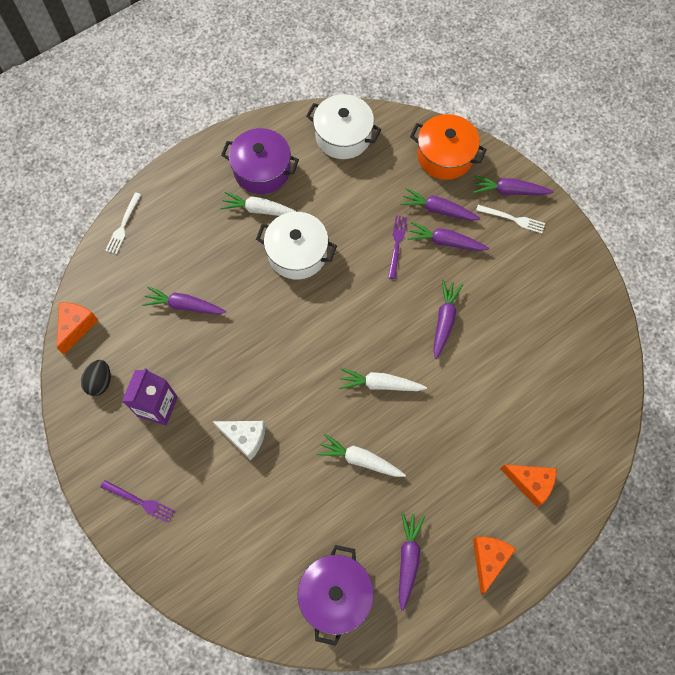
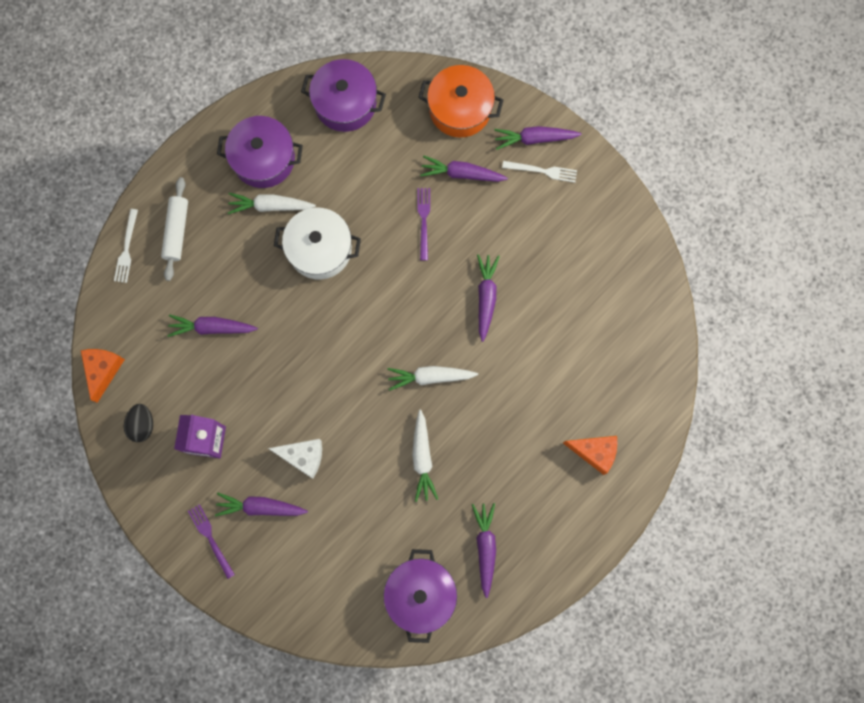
camera: 10 degrees left, 10 degrees up
purple fork [101,480,175,523] -> purple fork turned 135 degrees counterclockwise [188,504,235,579]
white pot [306,94,381,159] -> purple pot [301,59,386,132]
white carrot [317,434,406,477] -> white carrot turned 105 degrees counterclockwise [412,409,438,502]
purple carrot [407,222,489,251] -> purple carrot moved to [215,493,308,516]
orange cheese [473,537,516,594] -> none
none -> white rolling pin [161,177,188,281]

